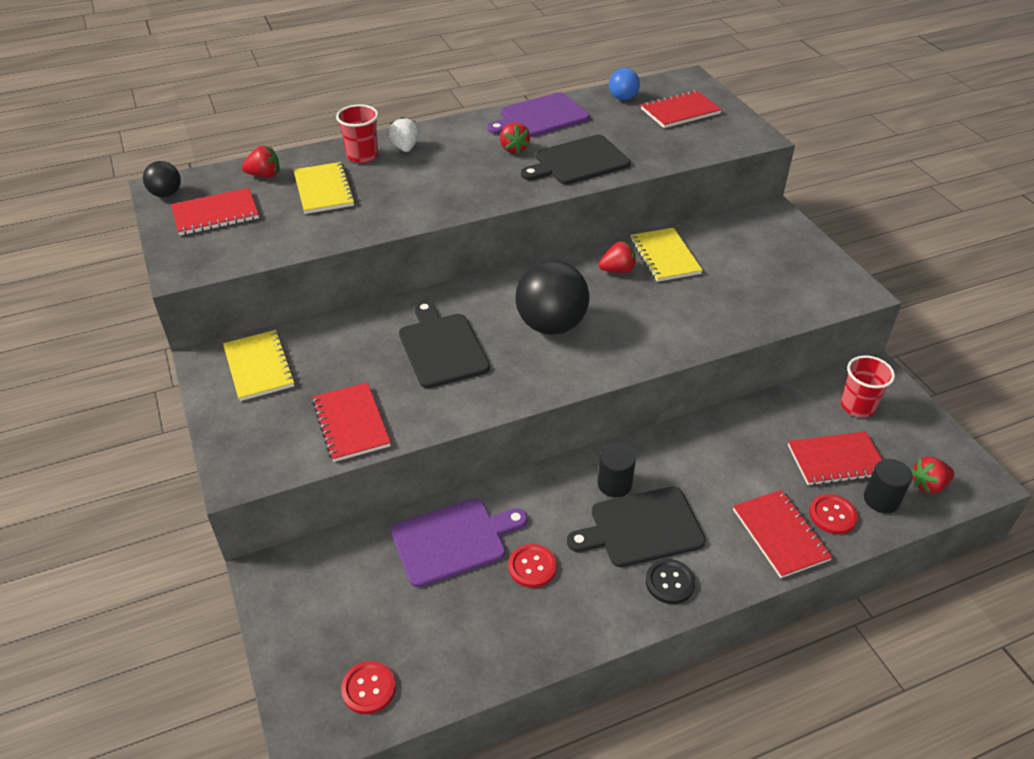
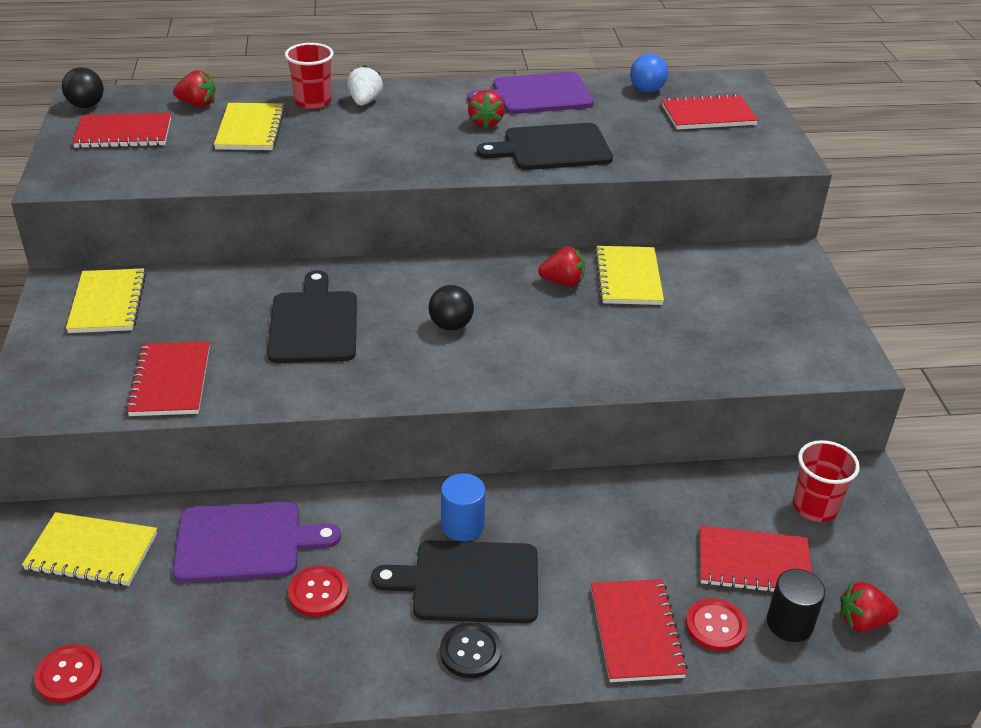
camera: 15 degrees right, 5 degrees down
black ball [515,260,589,335] -> black ball [428,285,474,331], size x0.51
black cylinder [598,443,636,497] -> blue cylinder [441,473,486,541]
none -> yellow notebook [22,512,157,586]

